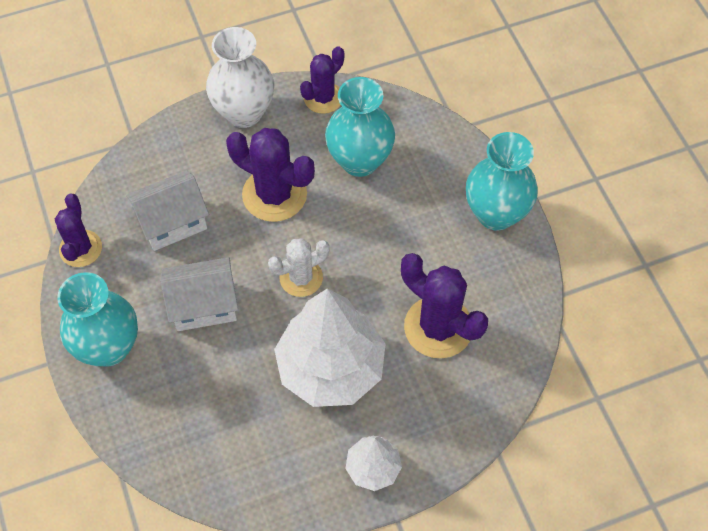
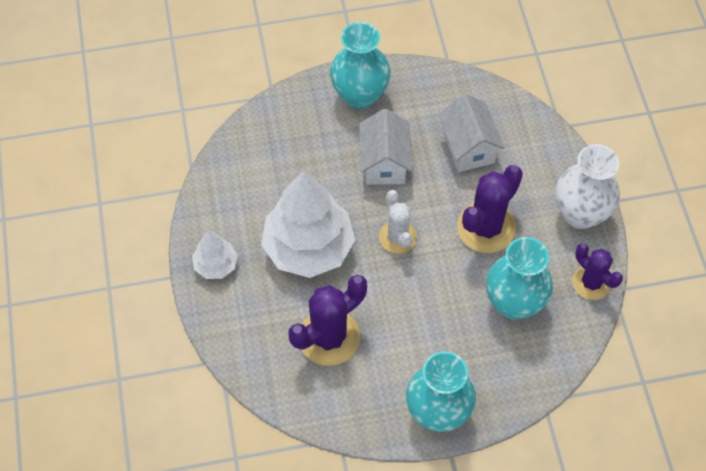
camera: 100 degrees right, 0 degrees up
purple cactus [55,194,102,267] -> none

